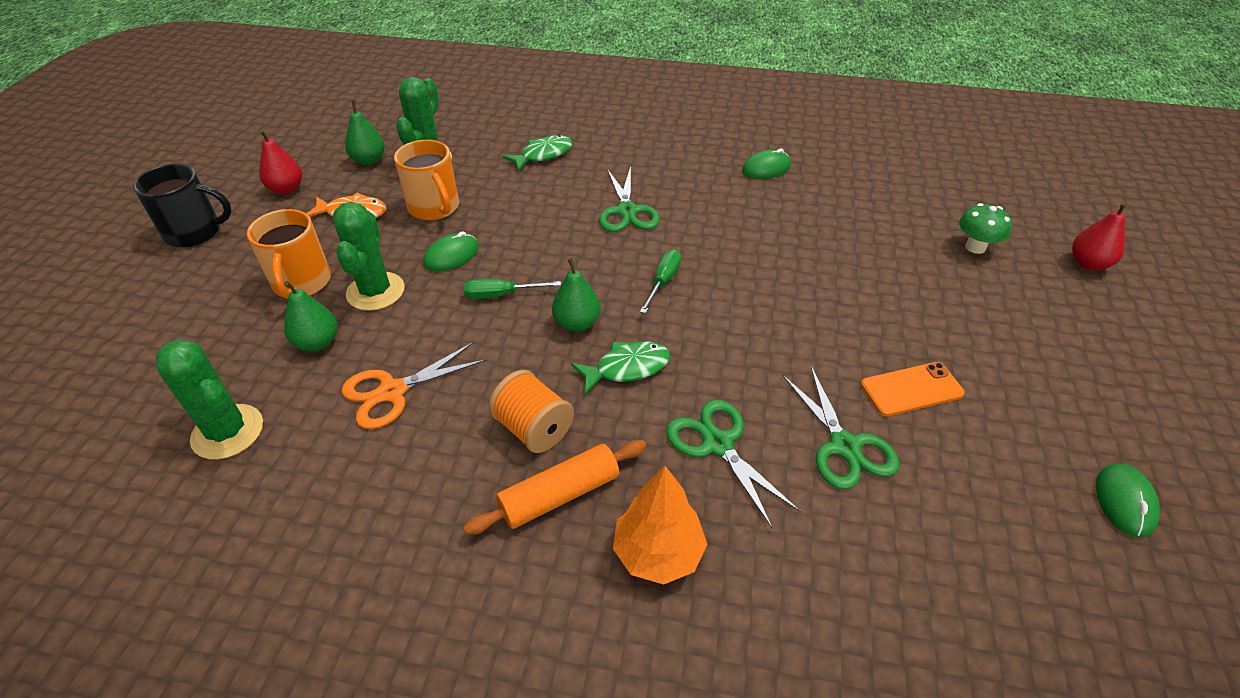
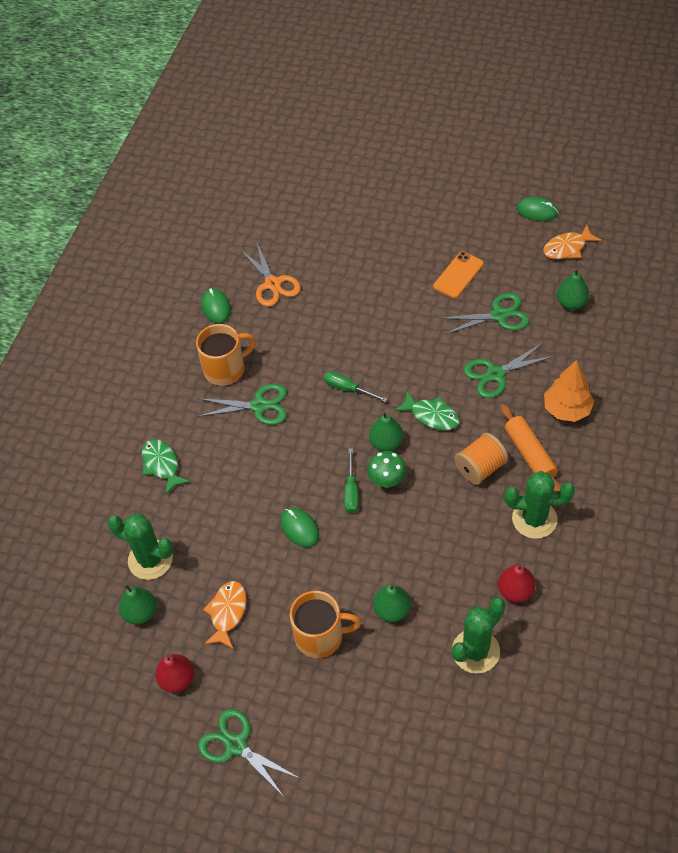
camera: 80 degrees left, 10 degrees up
black mug [133,164,232,248] -> green scissors [198,709,301,798]
green cactus [333,202,405,311] -> green cactus moved to [505,471,575,539]
orange scissors [341,342,487,429] -> orange scissors moved to [240,243,301,307]
orange mug [394,140,459,220] -> orange mug moved to [196,324,256,386]
green fish [571,341,670,395] -> green fish turned 135 degrees clockwise [394,391,460,430]
orange phone [861,362,965,416] -> orange phone turned 45 degrees clockwise [433,251,484,298]
green mushroom [959,203,1012,254] -> green mushroom moved to [367,451,406,488]
red pear [1072,202,1127,270] -> red pear moved to [498,564,536,603]
none -> orange fish [543,225,602,259]
none -> green pear [557,268,589,310]

